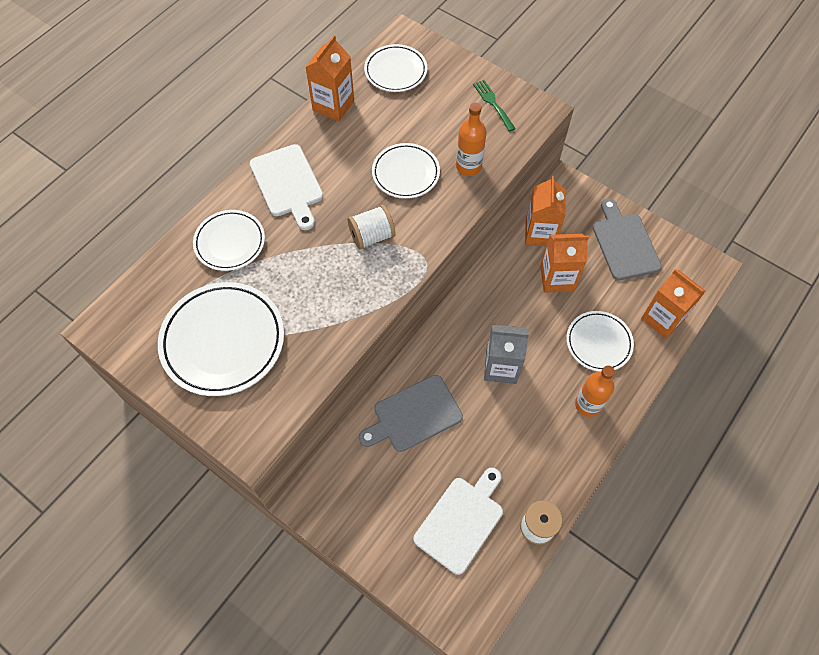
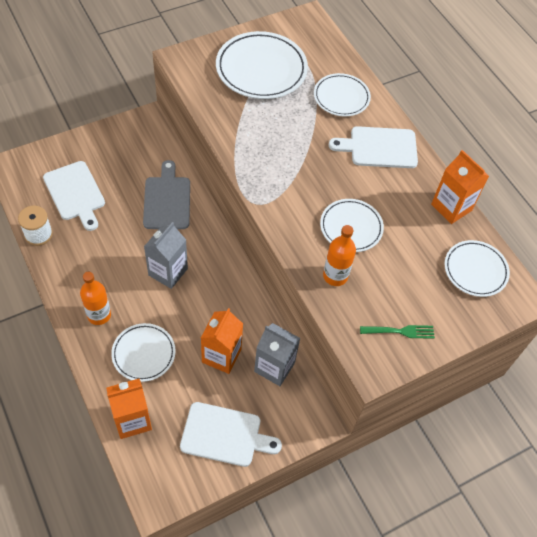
camera: 110 degrees right, 5 degrees down
white spool [347,205,395,250] -> none
orange carton [525,176,566,246] -> grey carton [254,323,300,386]
grey cutting board [593,198,661,280] -> white cutting board [180,402,282,467]

